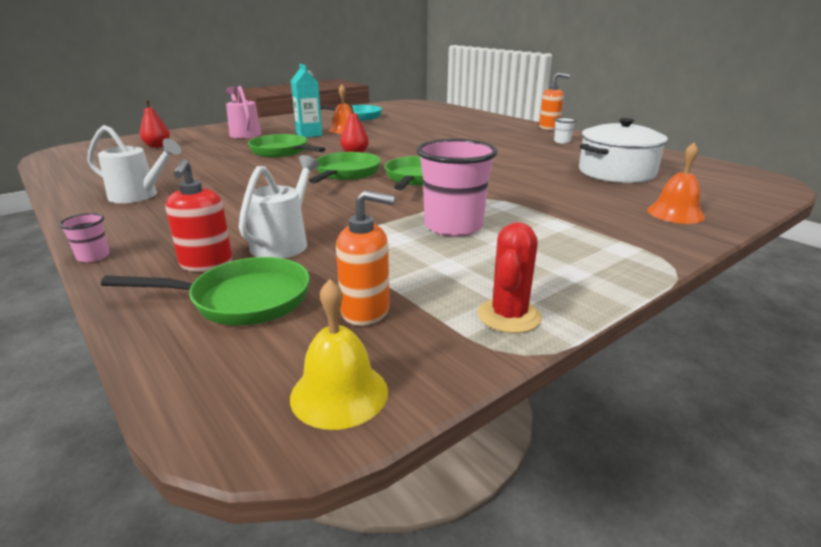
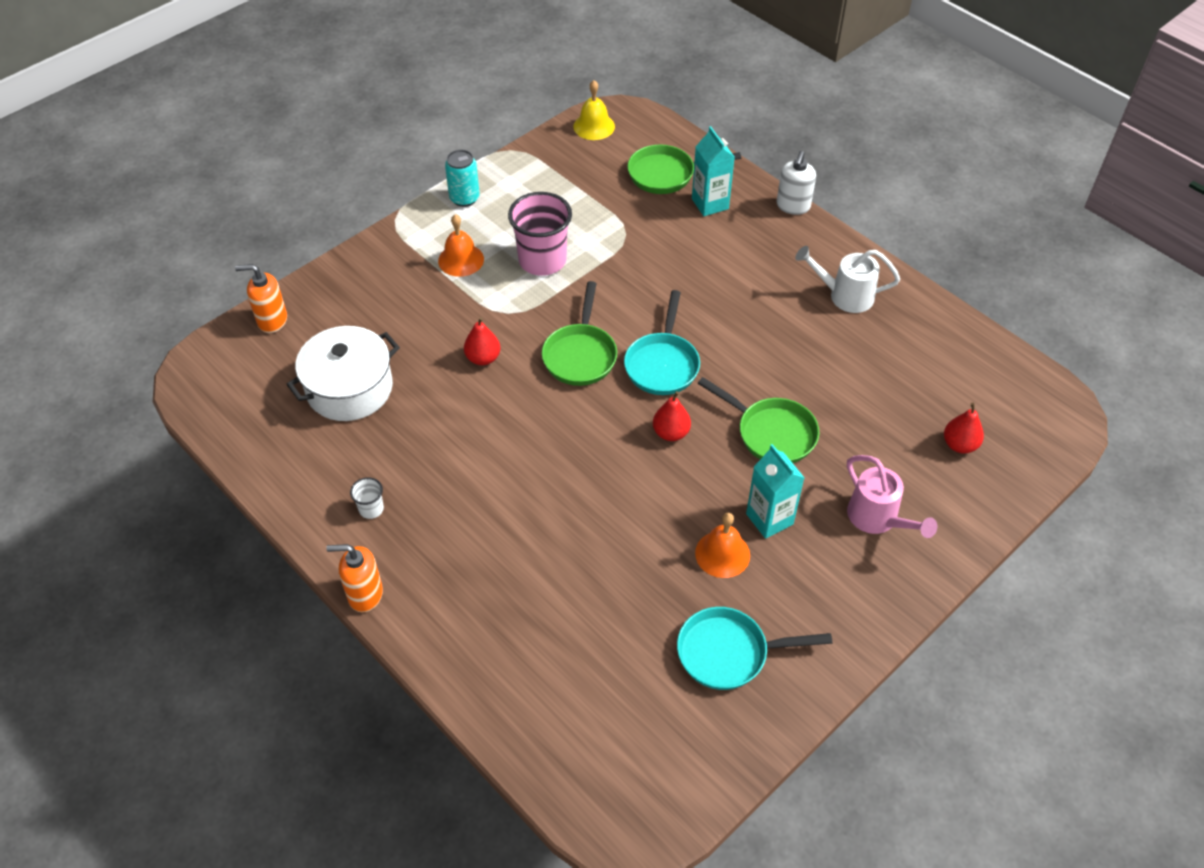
camera: 175 degrees right, 25 degrees up
pink cup [59,213,110,263] -> white soap dispenser [777,151,816,215]
red soap dispenser [165,159,232,271] -> turquoise carton [692,126,735,216]
white watering can [239,155,319,259] -> none
green pan [309,152,381,184] -> turquoise pan [624,290,700,395]
orange soap dispenser [336,190,395,326] -> orange soap dispenser moved to [235,264,287,333]
red cactus [478,222,542,333] -> none
orange bell [647,143,705,224] -> orange bell moved to [438,214,484,277]
none -> turquoise can [445,150,480,207]
none -> red pear [464,317,500,365]

